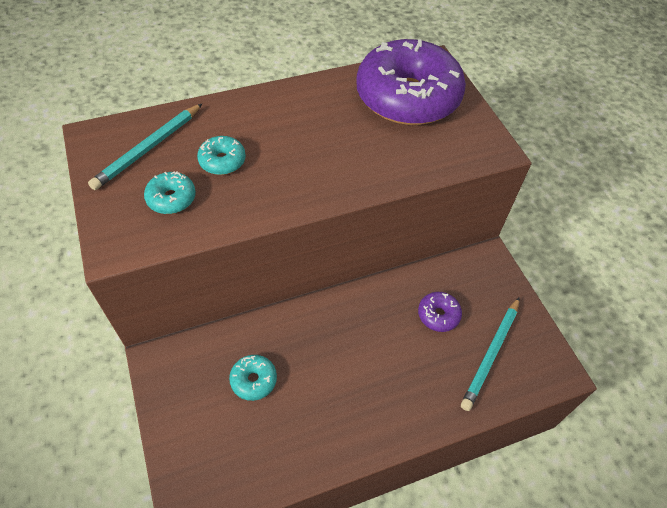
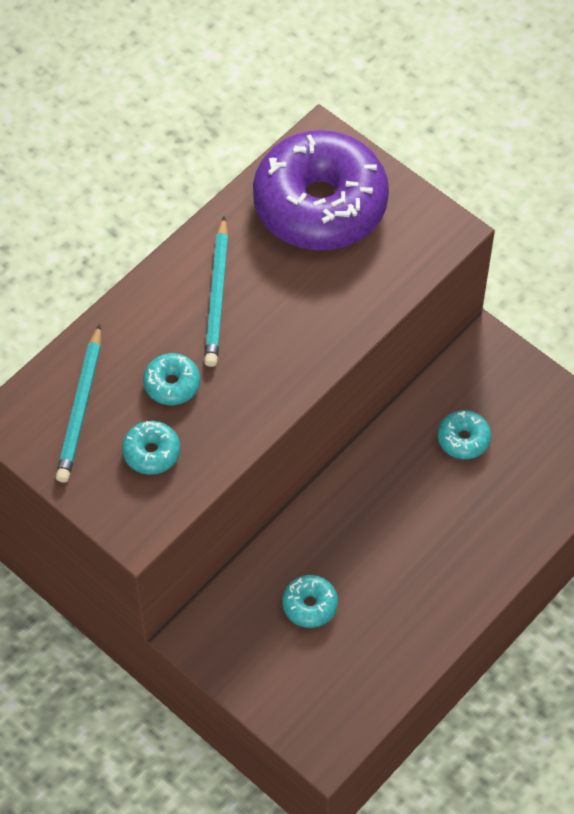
camera: 25 degrees left, 5 degrees up
purple donut [418,292,462,332] -> turquoise donut [438,410,491,459]
turquoise pencil [461,298,519,411] -> turquoise pencil moved to [204,216,228,367]

